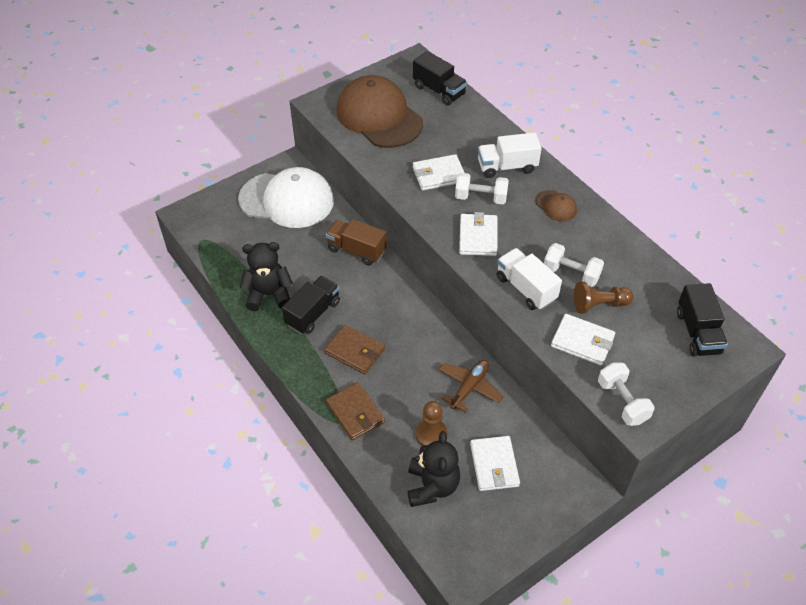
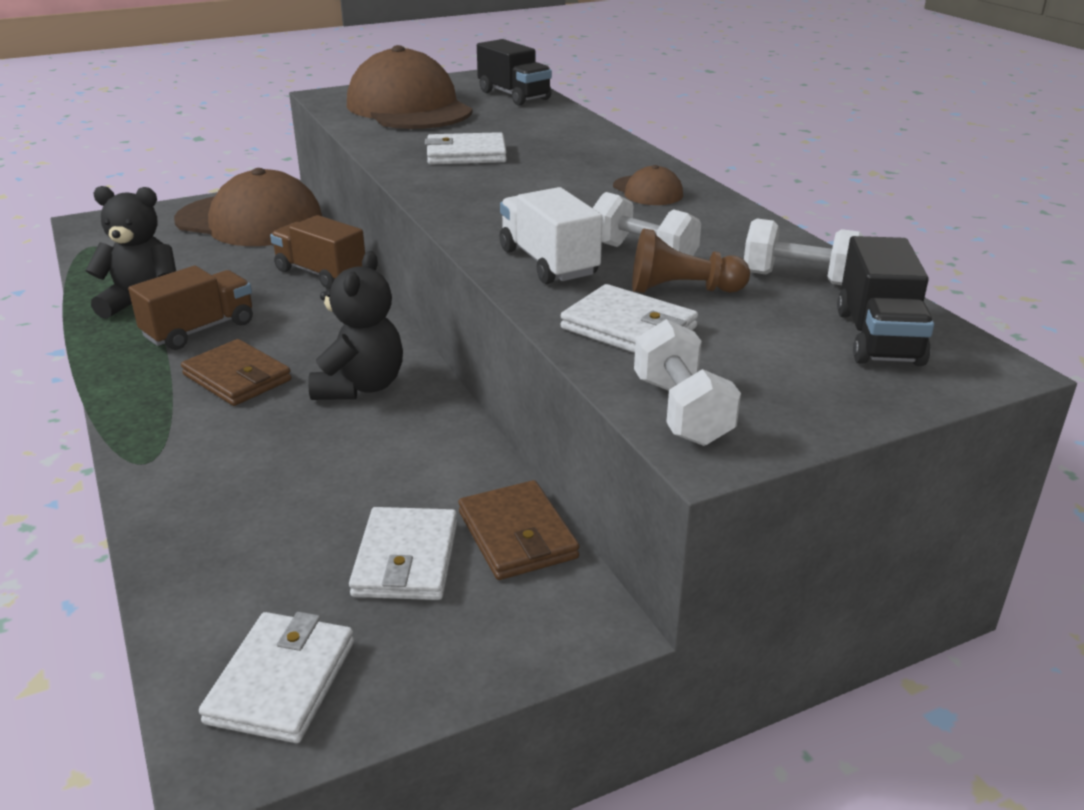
camera: 10 degrees right, 20 degrees down
white cap [238,167,334,228] -> brown cap [174,168,322,246]
black truck [282,276,340,334] -> brown truck [128,266,253,350]
brown wallet [326,382,385,440] -> brown wallet moved to [458,480,580,580]
black teddy bear [408,431,460,507] -> black teddy bear moved to [308,251,403,400]
brown pawn [416,401,447,446] -> none
brown plane [439,360,503,413] -> none
white dumbbell [455,173,509,204] -> white dumbbell moved to [744,218,863,285]
white wallet [459,212,498,256] -> white wallet moved to [199,612,354,743]
white truck [478,132,542,178] -> none

